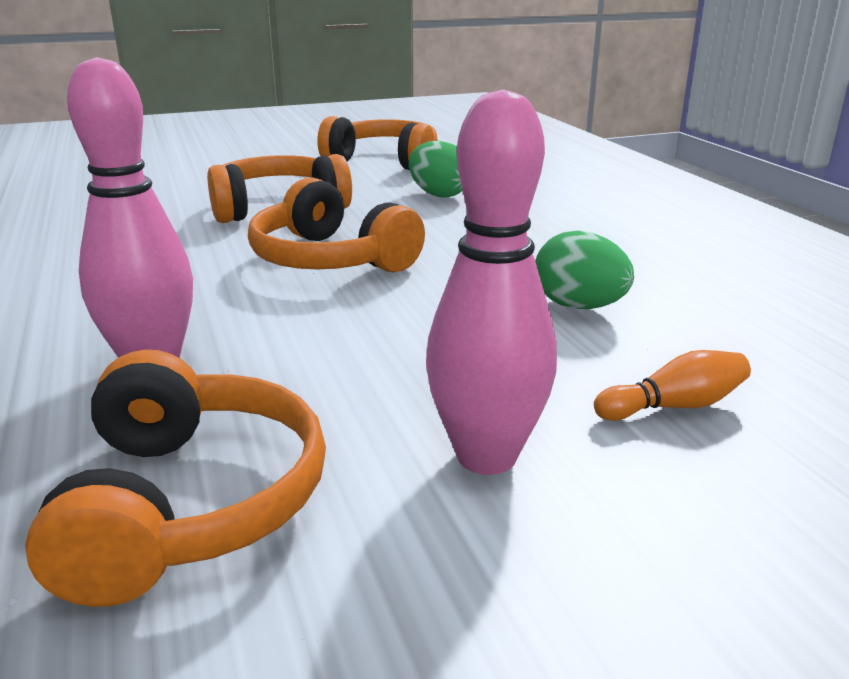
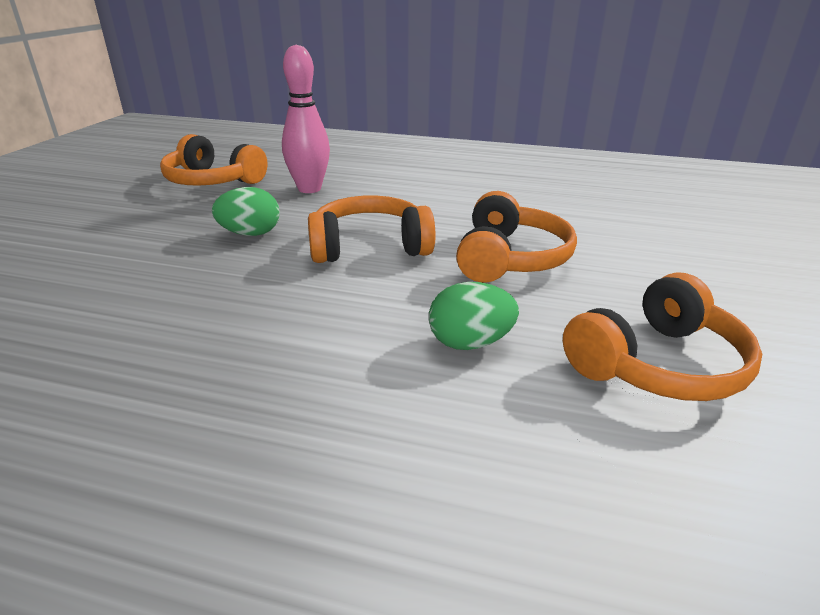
camera: 125 degrees right, 5 degrees up
pink bowling pin [426,89,557,475] -> none
green egg [535,230,634,309] -> green egg moved to [212,187,280,236]
orange bowling pin [594,350,751,421] -> none

